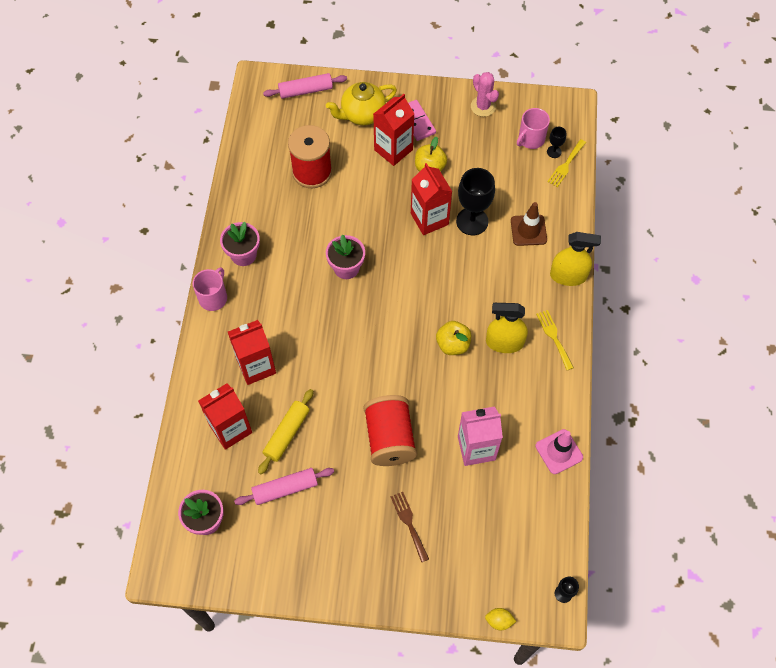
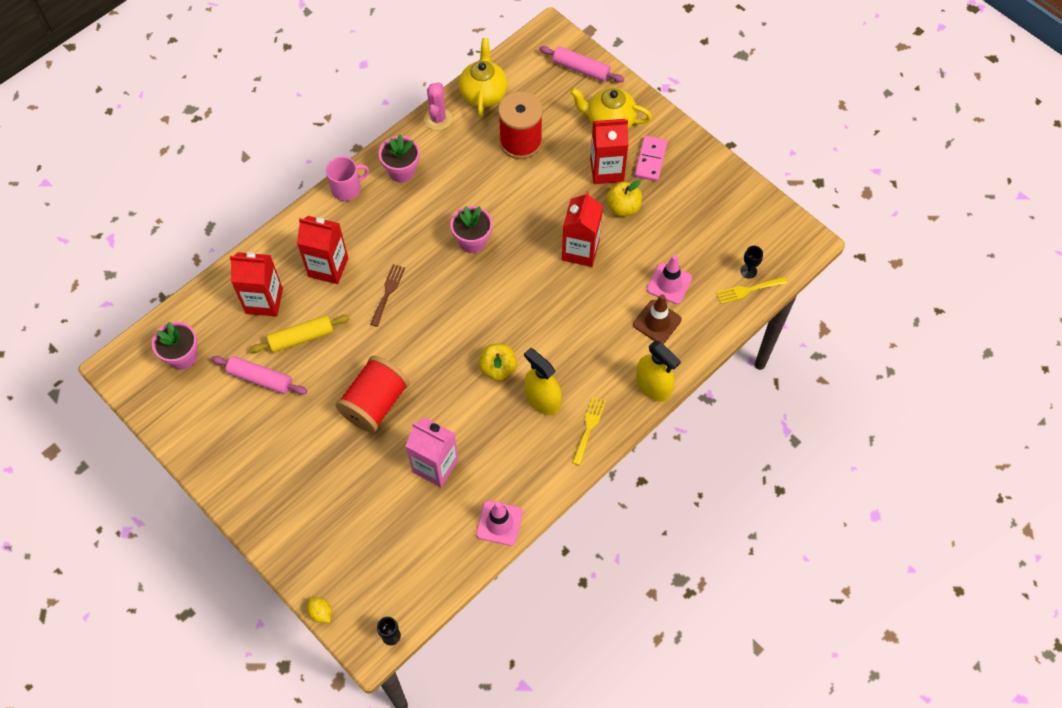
camera: 40 degrees right, 0 degrees up
brown fork [391,492,429,562] -> brown fork moved to [370,264,405,327]
black goblet [456,168,495,235] -> none
pink cactus [471,72,499,117] -> pink cactus moved to [424,82,452,130]
pink mug [517,108,550,149] -> none
none -> yellow teapot [459,38,508,117]
none -> pink traffic cone [647,255,692,304]

